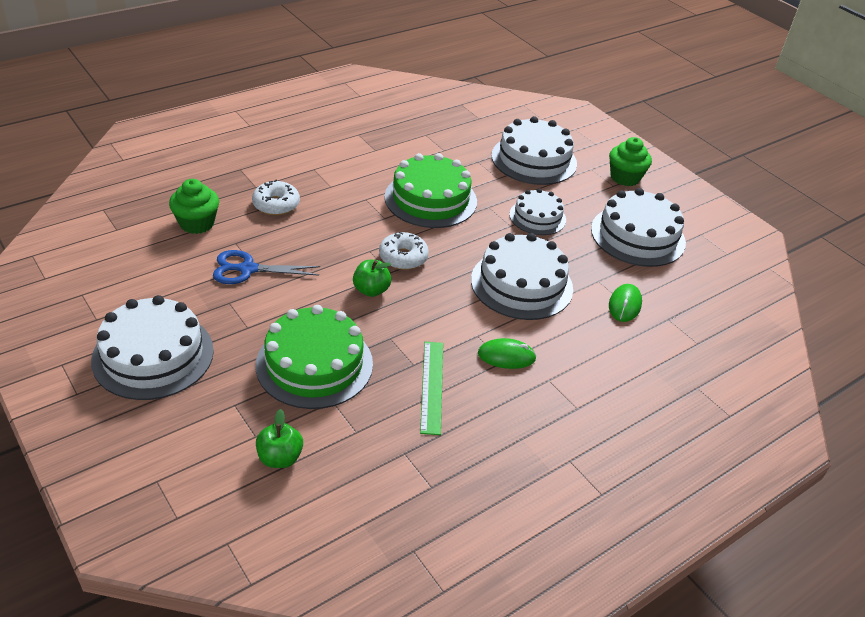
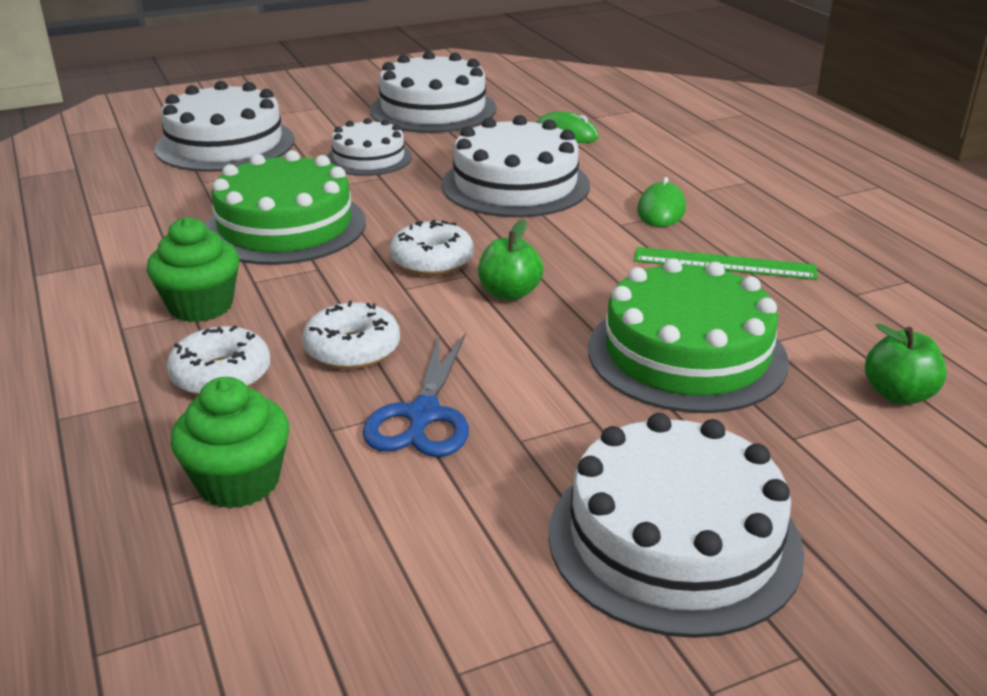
camera: 75 degrees left, 10 degrees down
green cupcake [609,137,652,186] -> green cupcake moved to [146,217,239,322]
none -> white donut [303,301,400,369]

